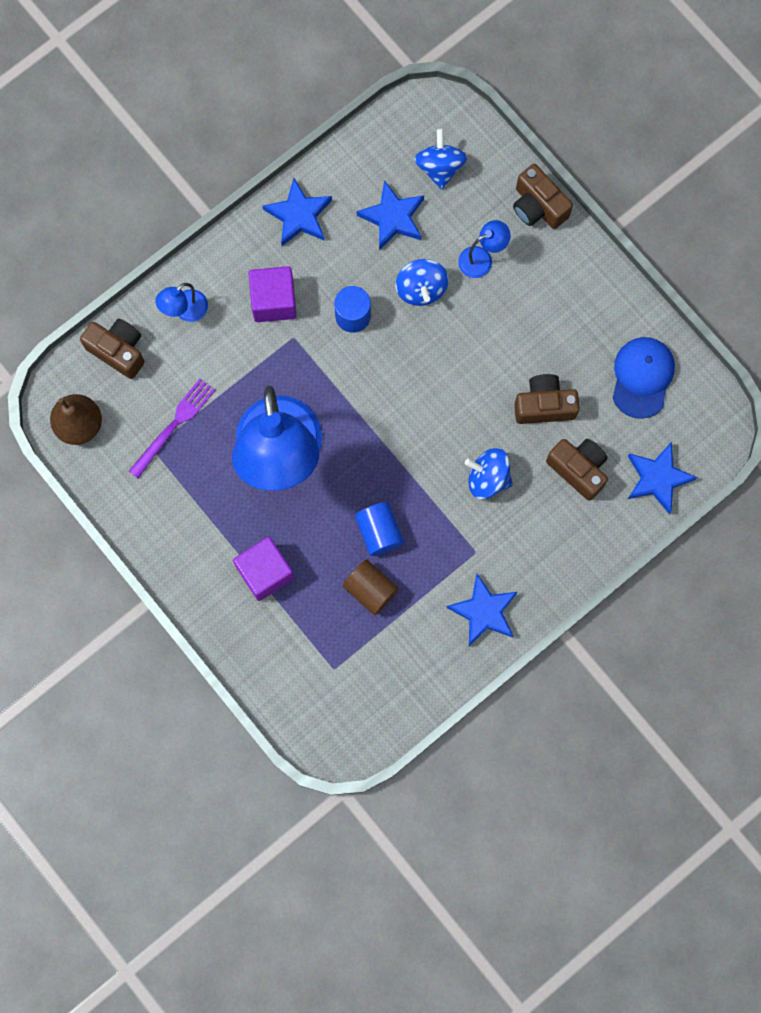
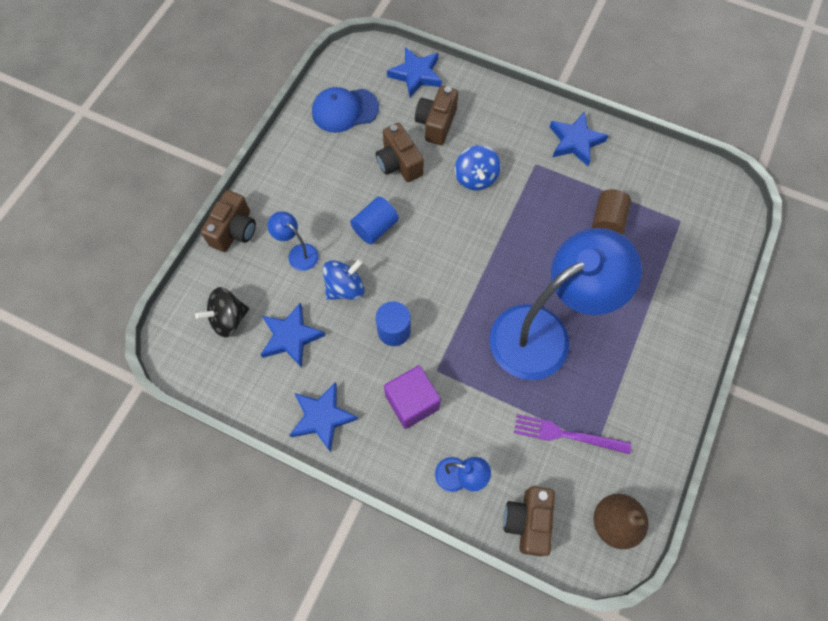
camera: 115 degrees left, 10 degrees down
purple cube [233,537,294,601] -> none
blue cylinder [355,502,404,556] -> blue cylinder moved to [350,196,399,244]
blue spinning top [414,129,467,190] -> black spinning top [195,287,249,337]

